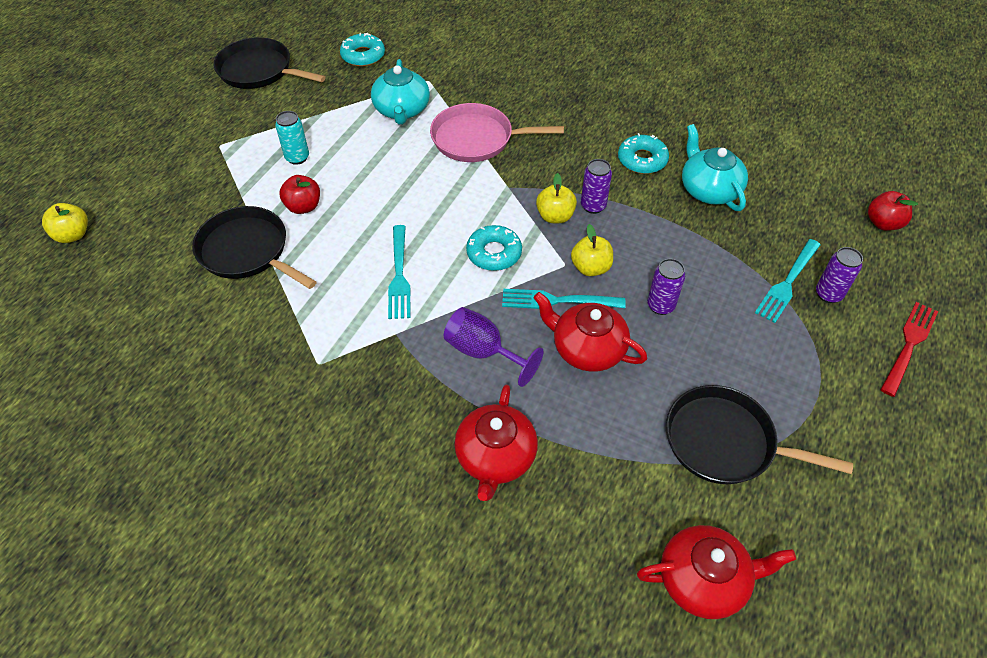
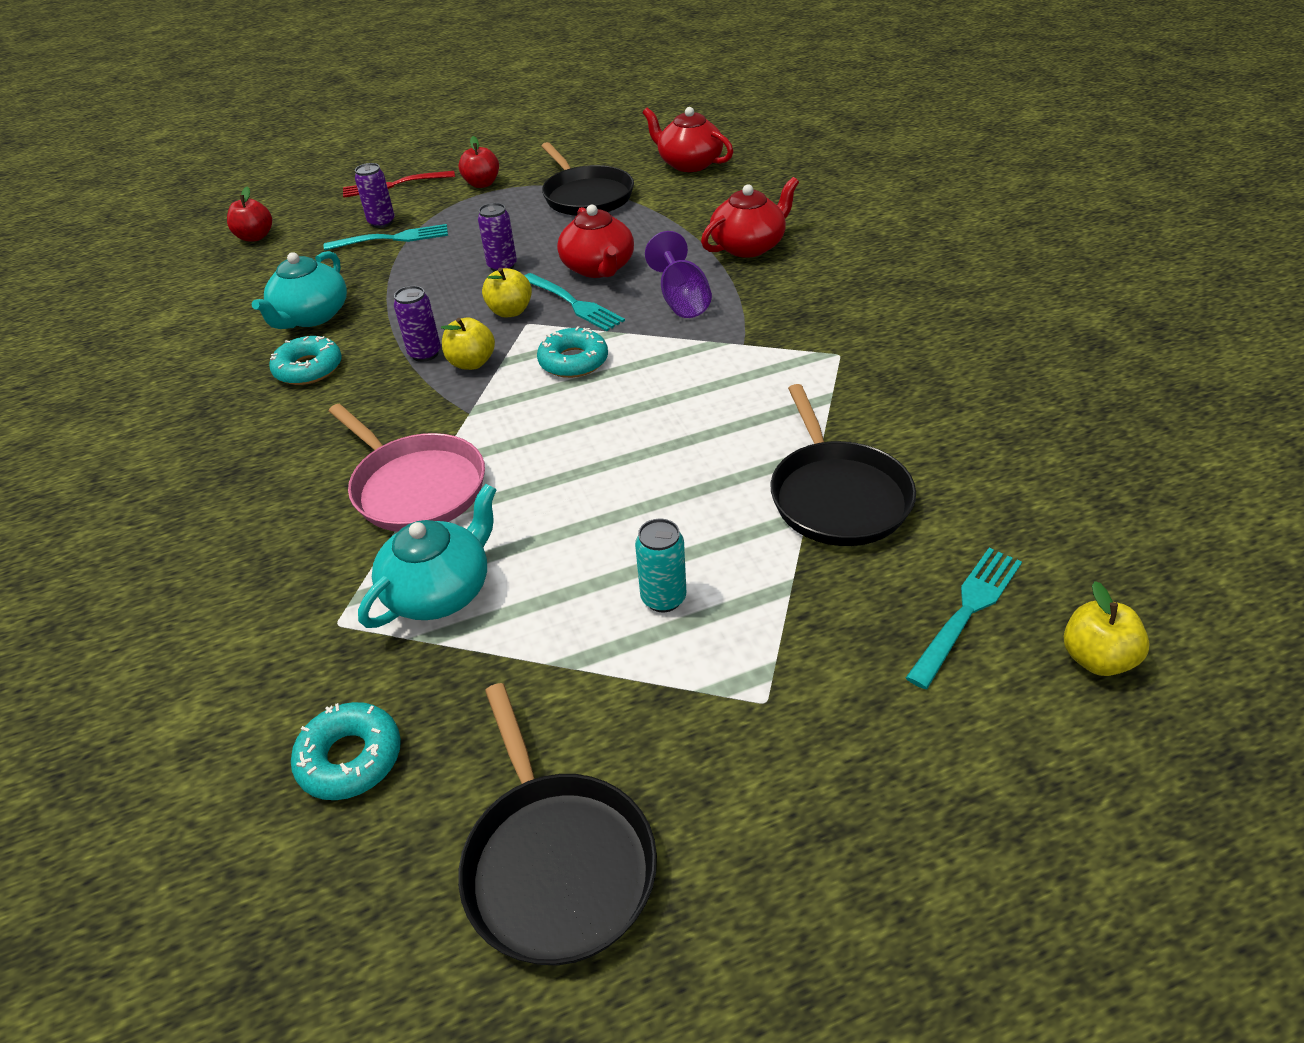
camera: 135 degrees left, 10 degrees down
red apple [279,175,320,214] -> red apple moved to [459,136,499,188]
turquoise fork [388,225,411,319] -> turquoise fork moved to [906,548,1022,689]

